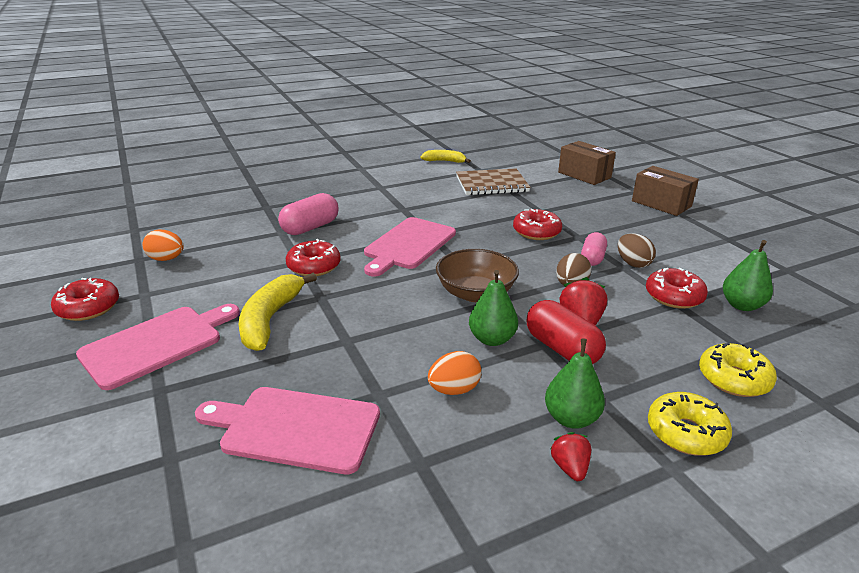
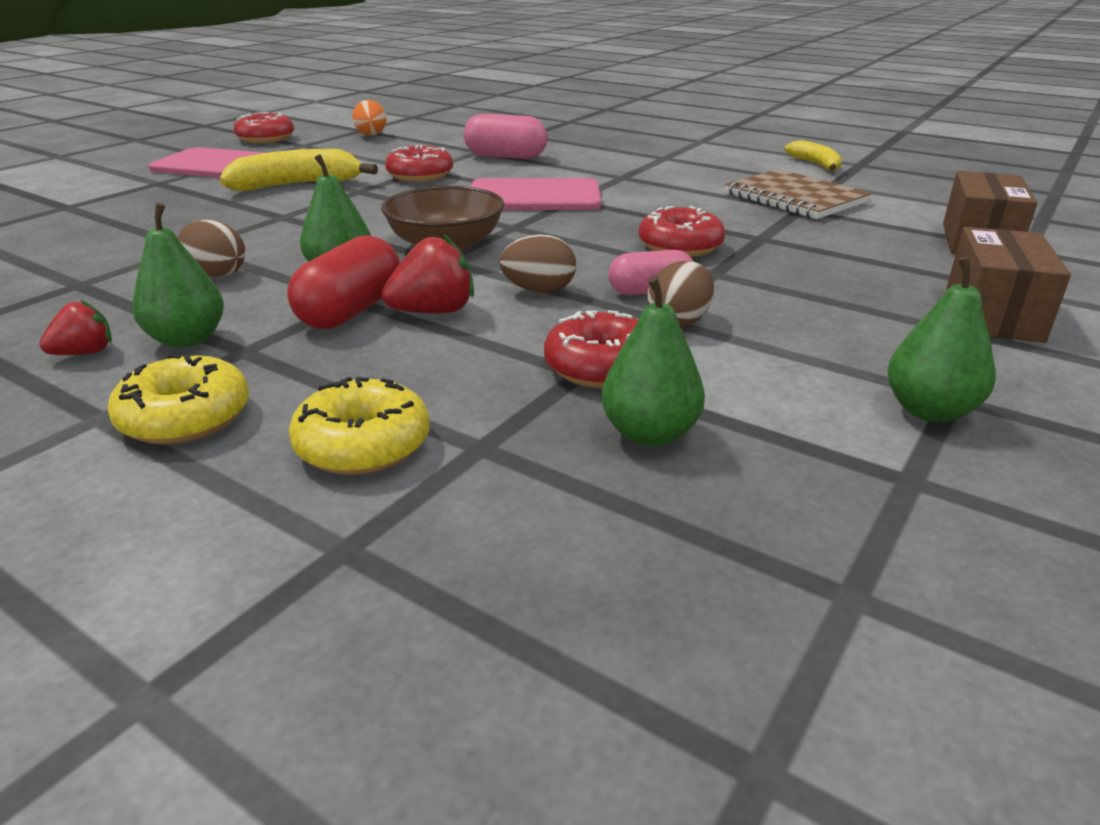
camera: 60 degrees right, 0 degrees up
pink cutting board [195,387,380,474] -> none
orange egg [428,351,482,395] -> brown egg [178,220,245,277]
none -> green pear [888,256,996,422]

